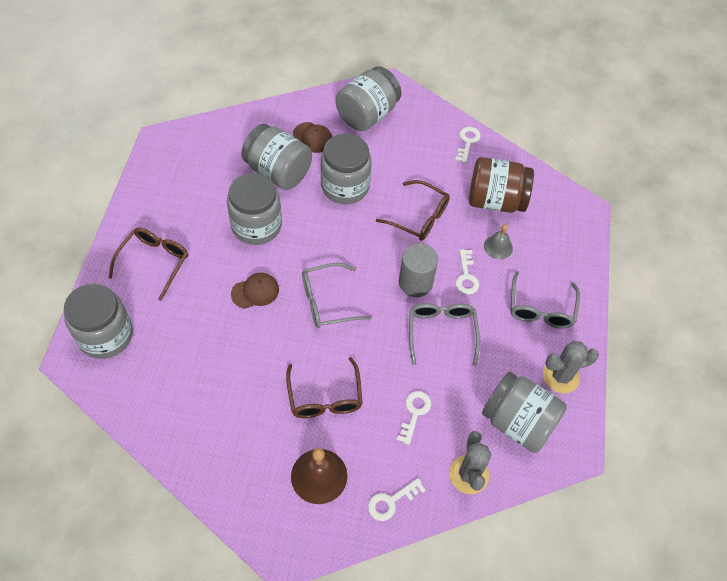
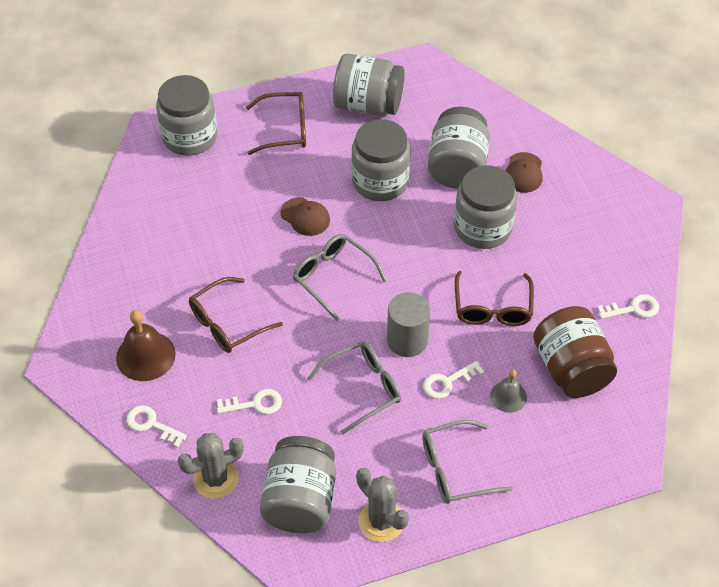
camera: 65 degrees right, 5 degrees down
grey jar [336,66,401,131] -> grey jar moved to [333,53,405,116]

